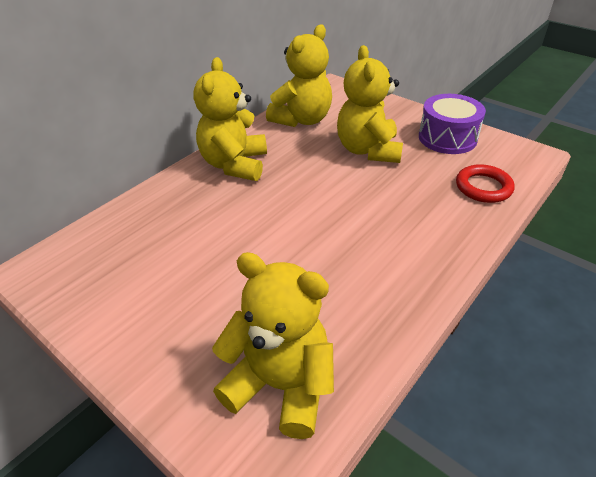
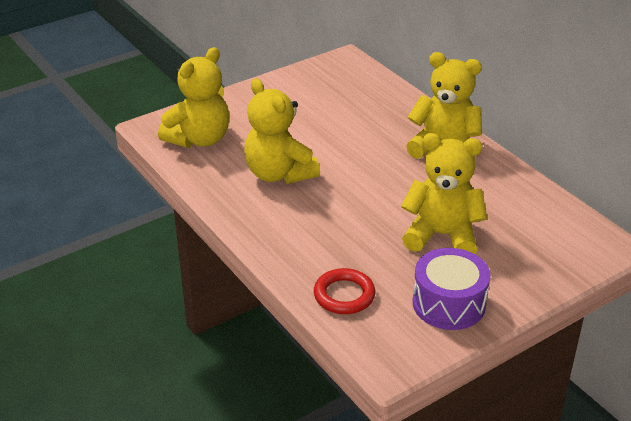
camera: 105 degrees right, 5 degrees down
yellow teddy bear [266,25,332,127] -> yellow teddy bear moved to [244,78,320,184]

